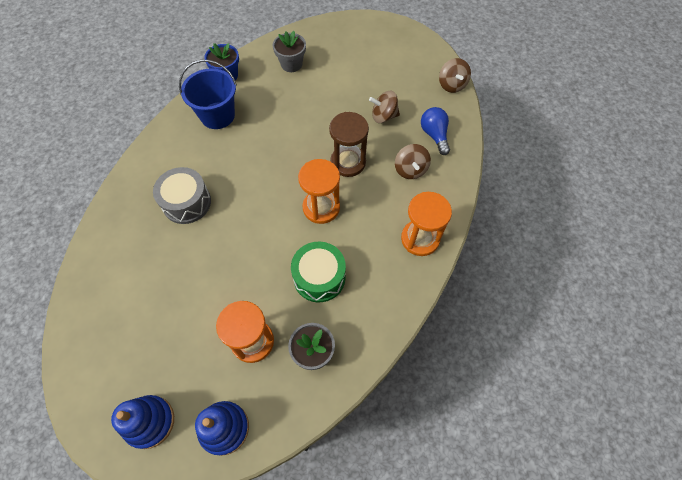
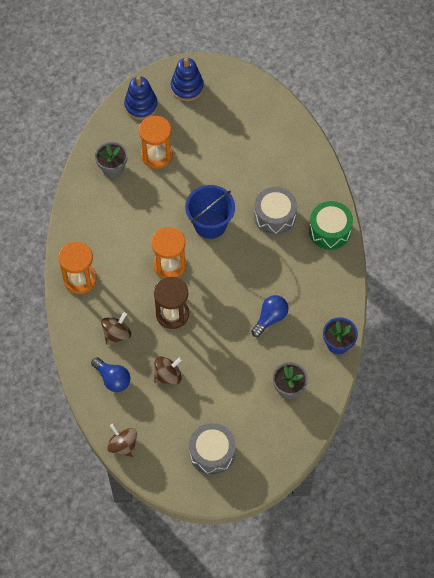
camera: 150 degrees right, 0 degrees up
blue bucket [179,60,237,129] -> blue bucket moved to [185,185,235,239]
green drum [291,242,346,302] -> green drum moved to [309,201,353,250]
brown spinning top [395,144,431,179] -> brown spinning top turned 75 degrees clockwise [101,312,131,345]
none -> grey drum [189,423,235,475]
none -> blue light bulb [251,295,289,337]

